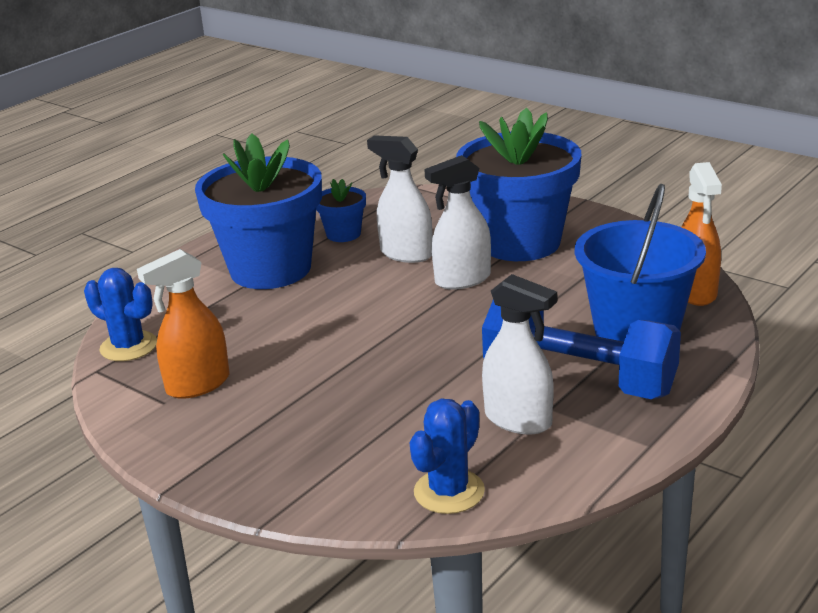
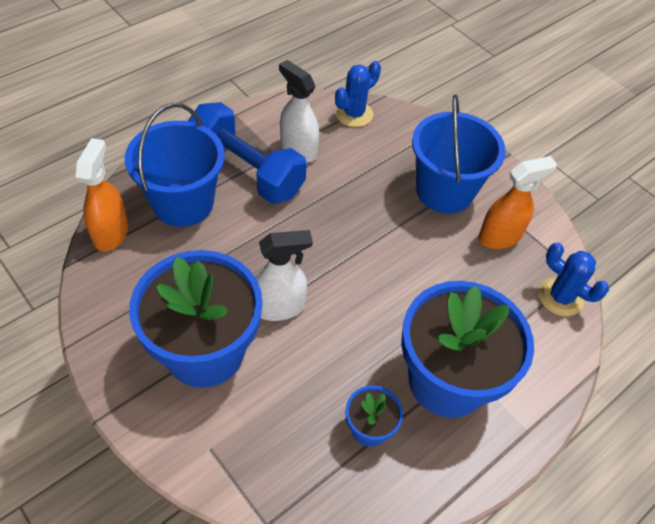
camera: 175 degrees left, 25 degrees up
white spray bottle [367,135,432,263] -> none
none -> blue bucket [412,95,506,213]

